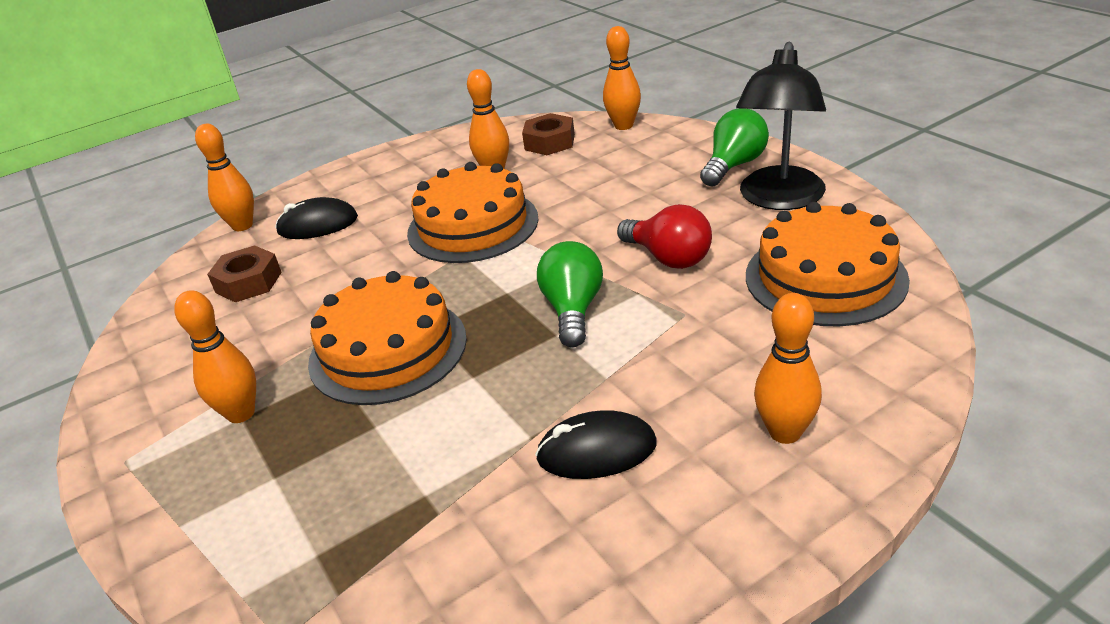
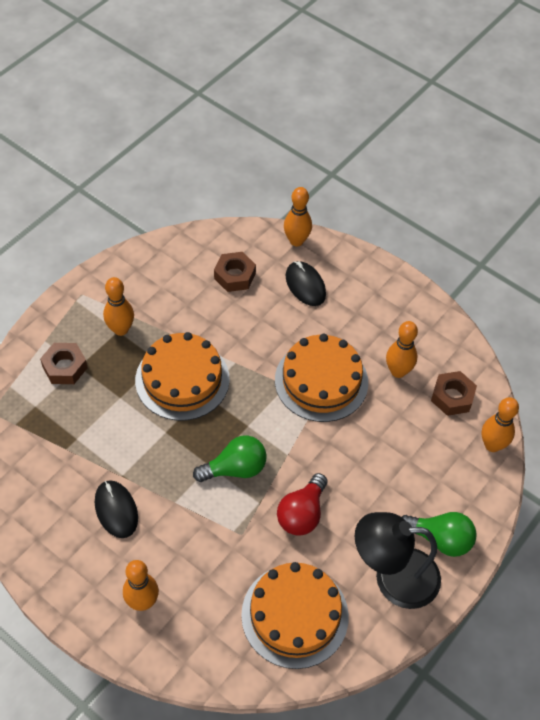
camera: 65 degrees right, 20 degrees up
none -> brown nut [40,343,88,384]

